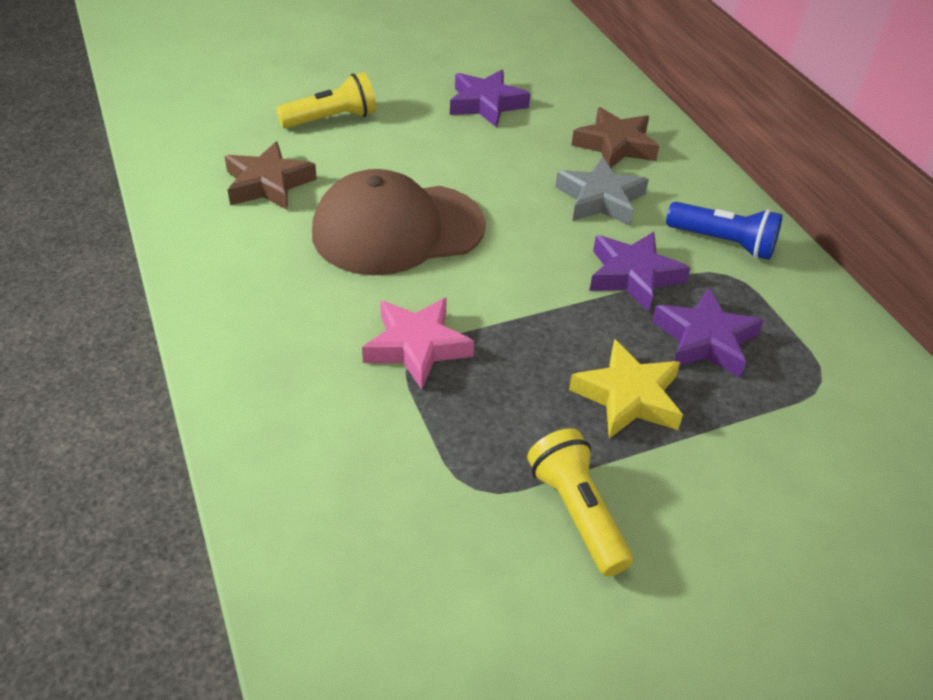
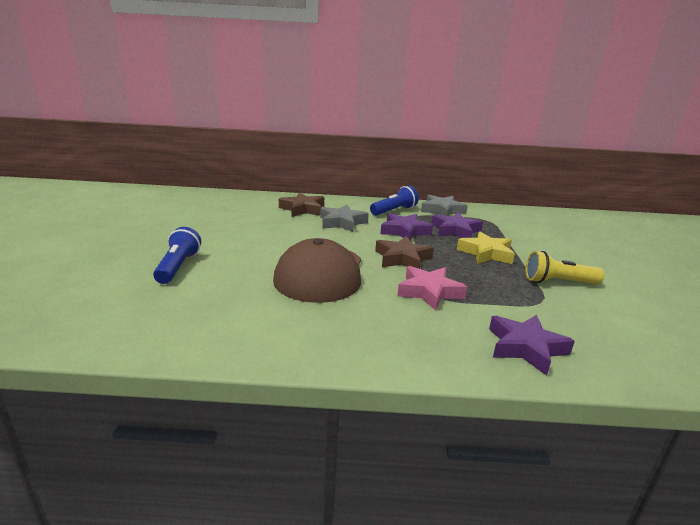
camera: 65 degrees left, 20 degrees down
brown star [225,141,317,210] -> brown star moved to [375,236,434,269]
yellow flashlight [276,72,376,128] -> blue flashlight [153,227,201,284]
purple star [450,70,531,127] -> purple star moved to [489,315,575,376]
none -> grey star [421,195,468,216]

